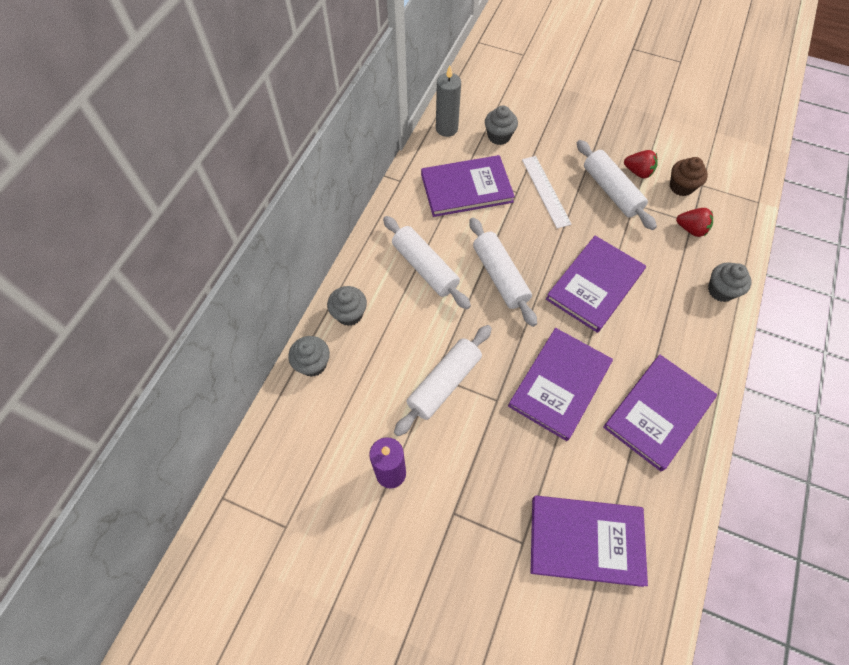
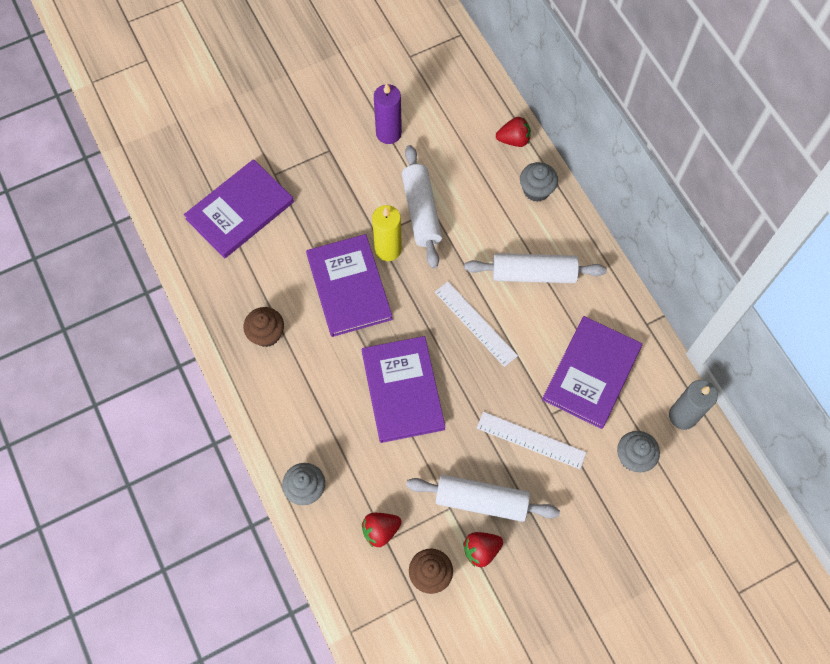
camera: 130 degrees right, 5 degrees up
grey cupcake [288,336,330,377] -> red strawberry [496,117,531,147]
white rolling pin [469,218,537,327] -> white ruler [435,282,518,367]
purple book [603,355,717,471] -> brown cupcake [243,307,284,347]
none -> yellow candle [372,205,402,261]

